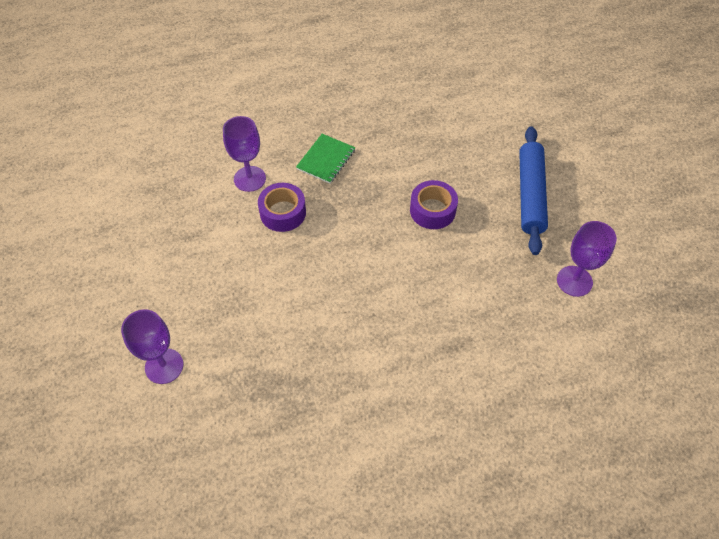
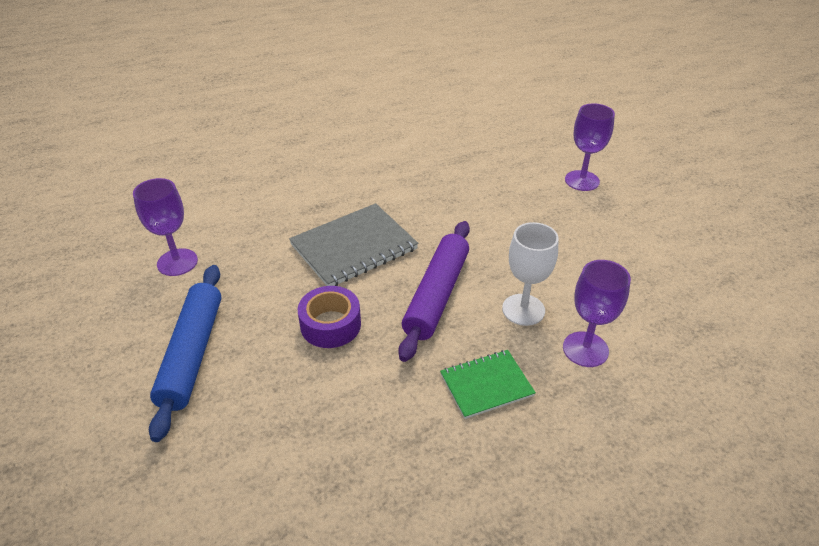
camera: 175 degrees right, 15 degrees down
purple tape [258,183,306,232] -> white goblet [502,222,559,326]
green notebook [296,134,355,184] -> green notebook turned 45 degrees clockwise [440,350,536,419]
none -> grey notebook [289,203,419,286]
none -> purple rolling pin [398,221,470,362]

